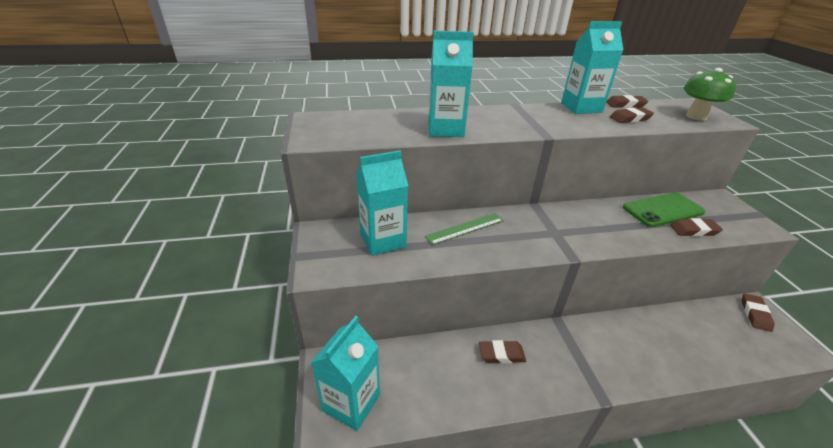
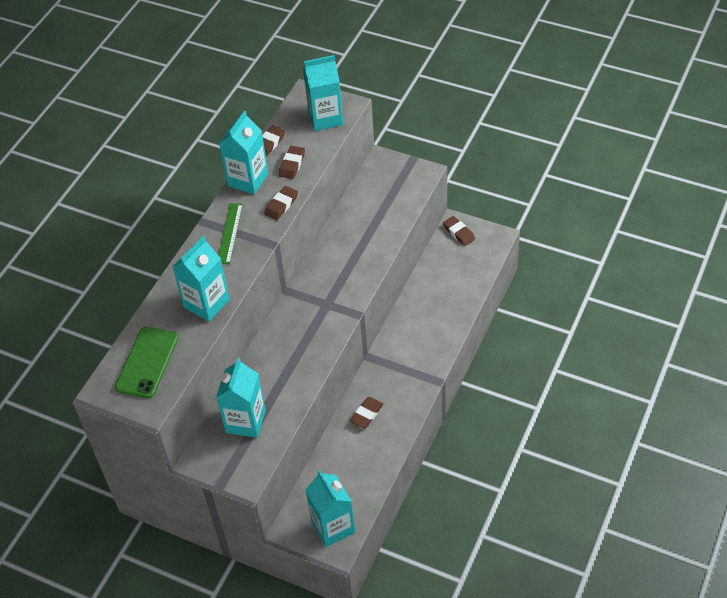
camera: 50 degrees left, 15 degrees up
green ruler [425,213,504,245] -> green ruler moved to [218,203,243,264]
green phone [623,192,705,227] -> green phone moved to [115,327,179,398]
brown eraser [670,218,723,236] -> brown eraser moved to [264,186,298,220]
green mushroom [683,68,736,121] -> turquoise carton [303,55,343,131]

